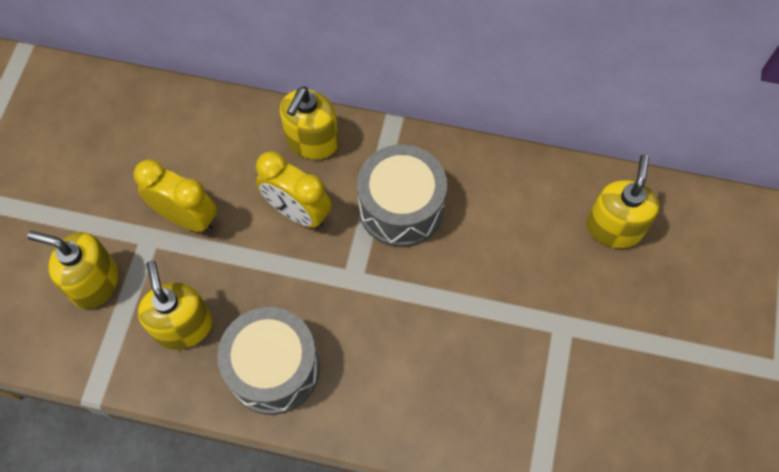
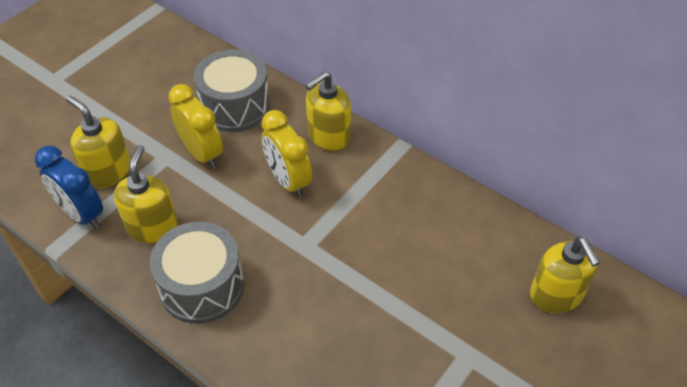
camera: 25 degrees right, 15 degrees down
grey drum [357,144,447,247] -> grey drum moved to [194,49,270,132]
yellow soap dispenser [586,154,659,248] -> yellow soap dispenser turned 120 degrees clockwise [530,236,600,313]
none -> blue clock [35,146,103,229]

